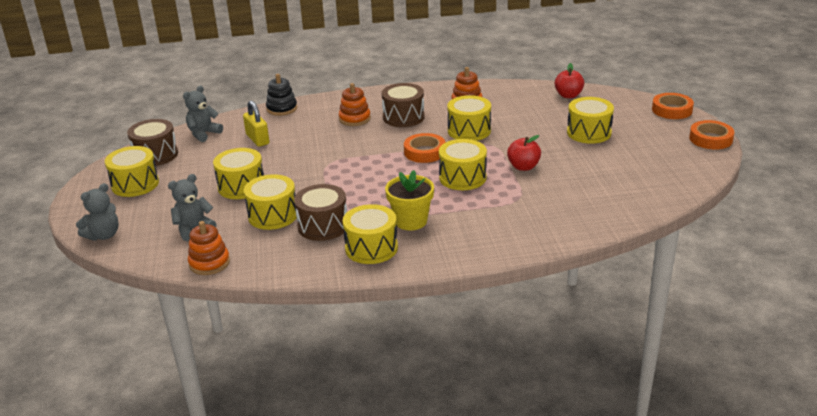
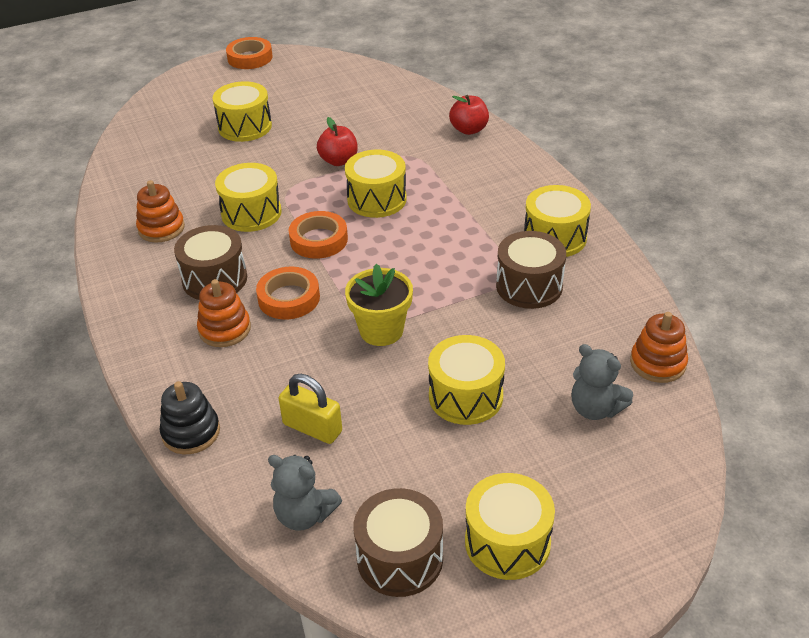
camera: 105 degrees left, 10 degrees up
grey teddy bear [76,183,119,241] -> none
yellow padlock [243,100,270,147] -> yellow padlock turned 75 degrees clockwise [278,374,342,444]
yellow drum [244,174,297,230] -> none
yellow flower pot [385,170,434,230] -> yellow flower pot moved to [345,264,413,346]
red apple [555,63,584,98] -> red apple moved to [449,95,489,135]
orange tape [652,93,694,119] -> orange tape moved to [256,267,320,320]

